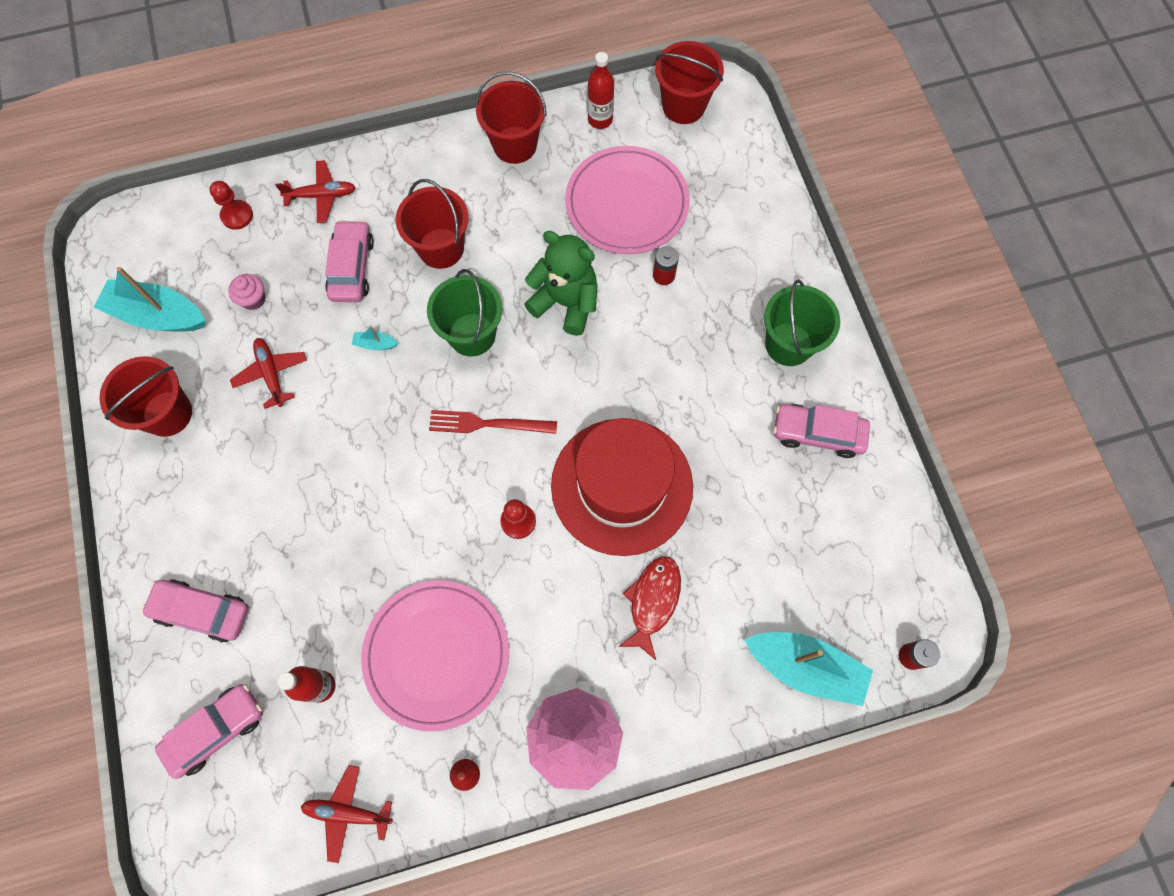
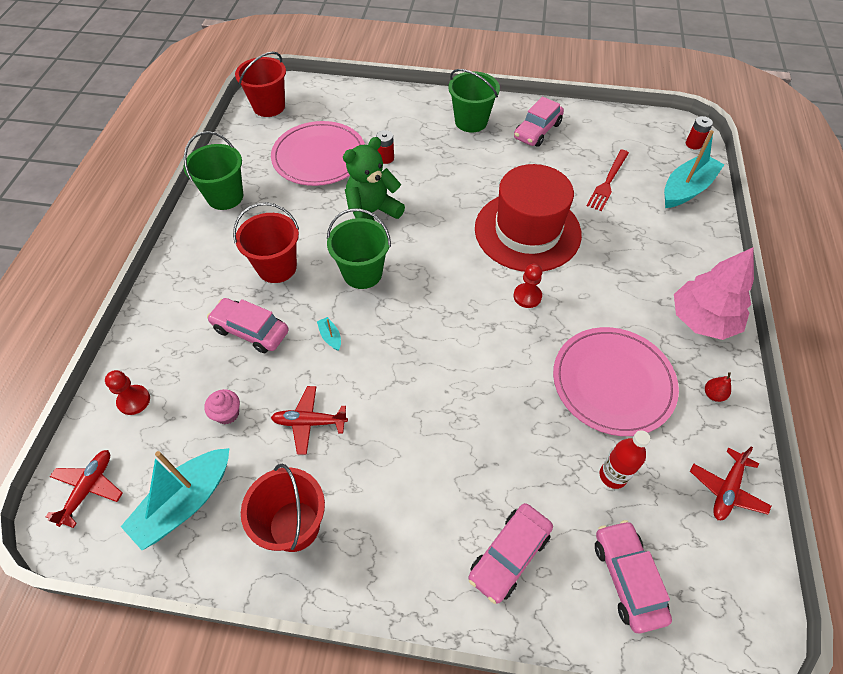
camera: 65 degrees left, 15 degrees down
red plane [275,160,356,223] -> red plane moved to [46,450,123,528]
turquoise boat [352,326,399,350] -> turquoise boat turned 120 degrees clockwise [317,317,341,351]
red fork [429,410,557,434] -> red fork moved to [586,150,629,211]
red bucket [475,72,546,164] -> green bucket [184,131,243,210]
red bottle [588,52,614,129] -> none
red fish [618,556,681,660] -> none

